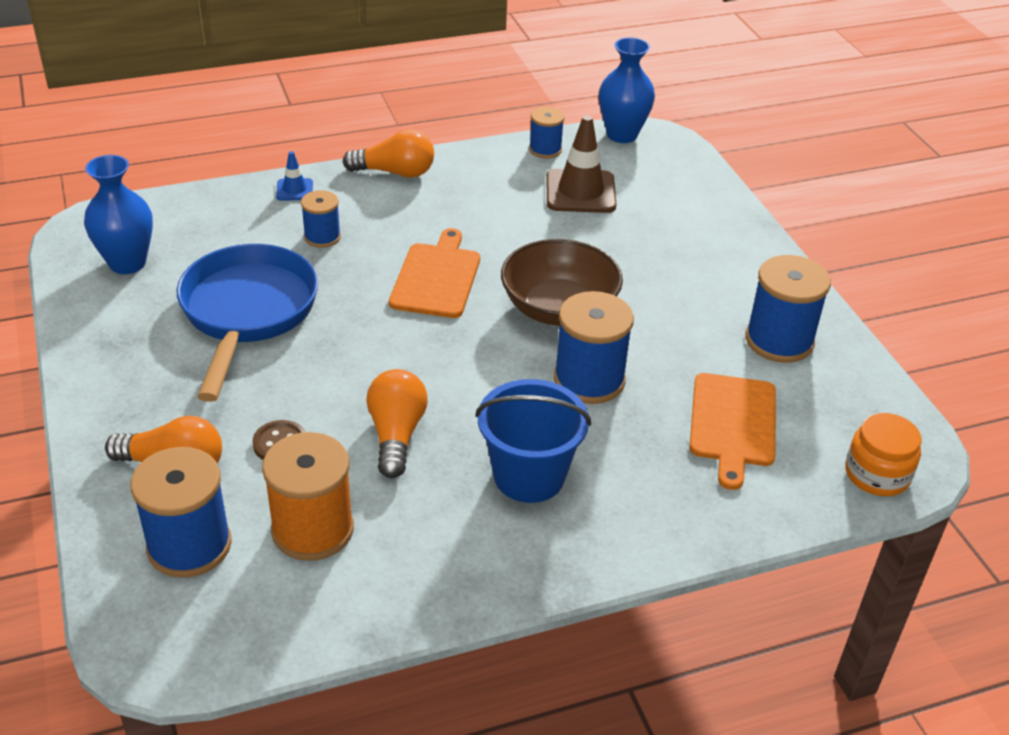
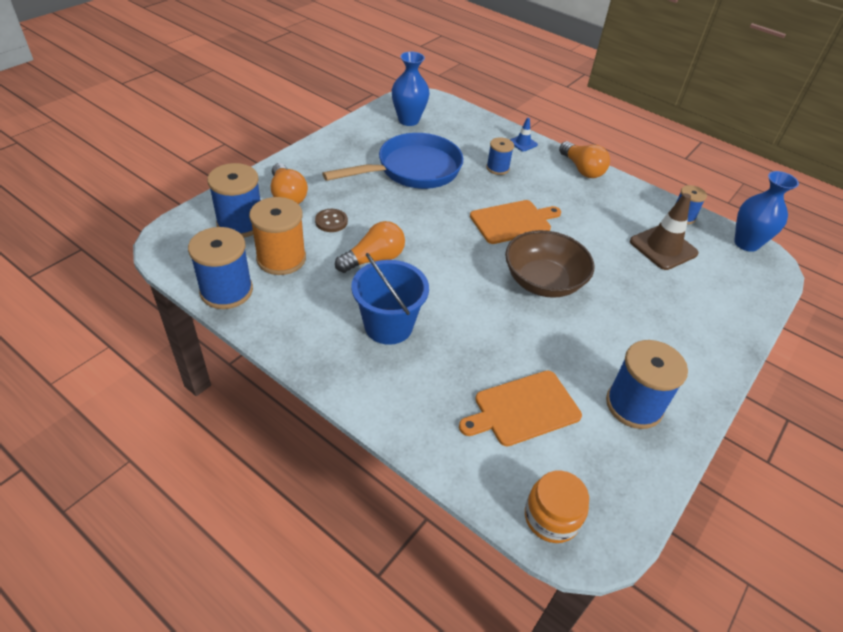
camera: 55 degrees right, 5 degrees up
blue spool [554,291,634,404] -> blue spool moved to [188,227,253,309]

